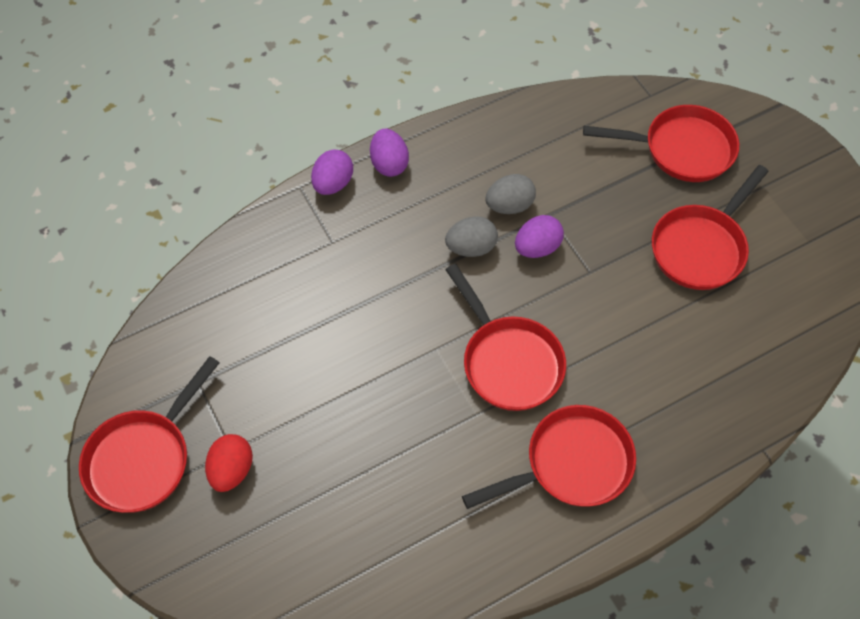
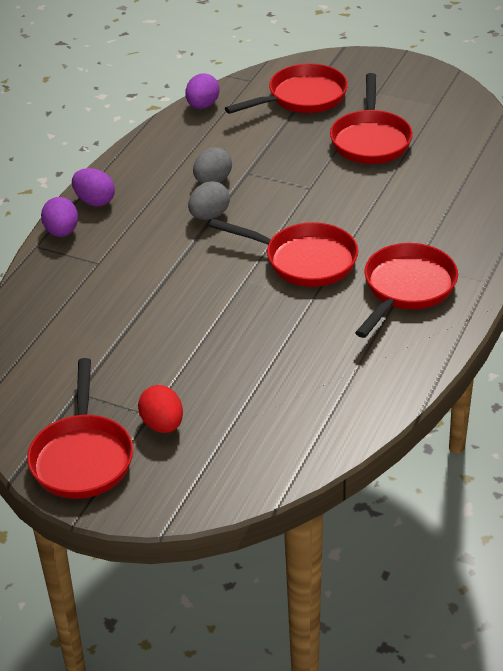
camera: 35 degrees left, 20 degrees down
purple egg [515,215,564,258] -> purple egg moved to [185,73,220,109]

